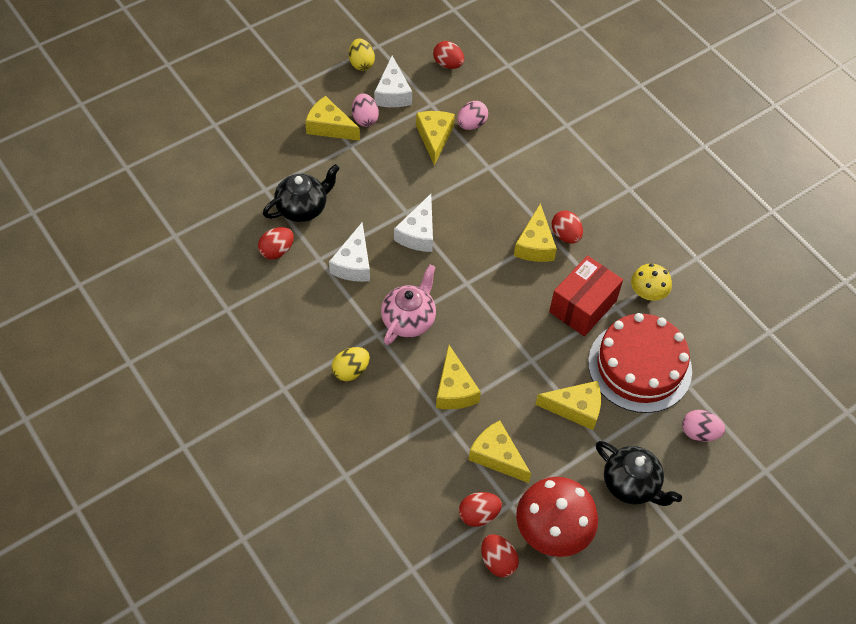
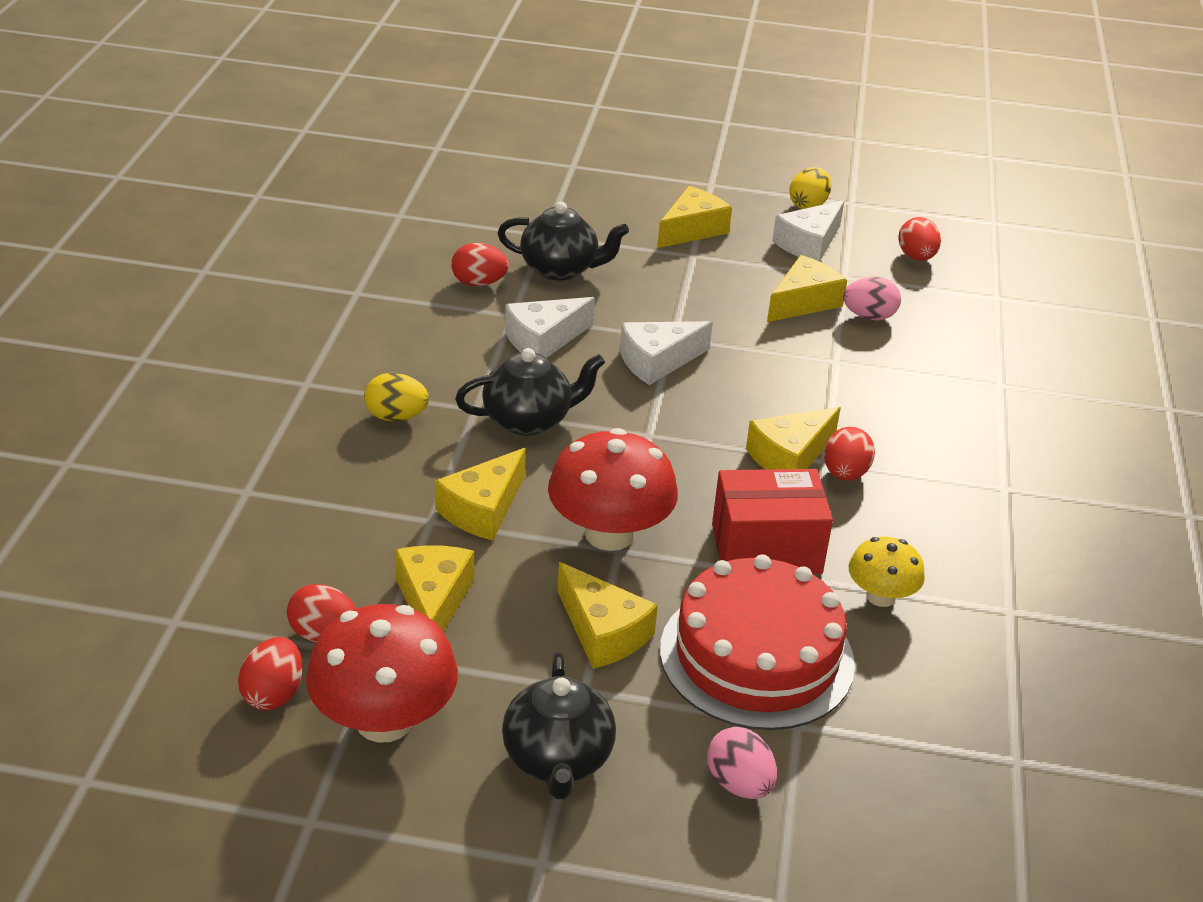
camera: 45 degrees right, 20 degrees down
yellow cheese [305,96,360,141] -> yellow cheese turned 60 degrees clockwise [657,186,732,248]
pink egg [352,93,379,127] -> none
pink teapot [381,265,436,345] -> black teapot [455,348,605,436]
none -> red mushroom [548,428,678,551]

